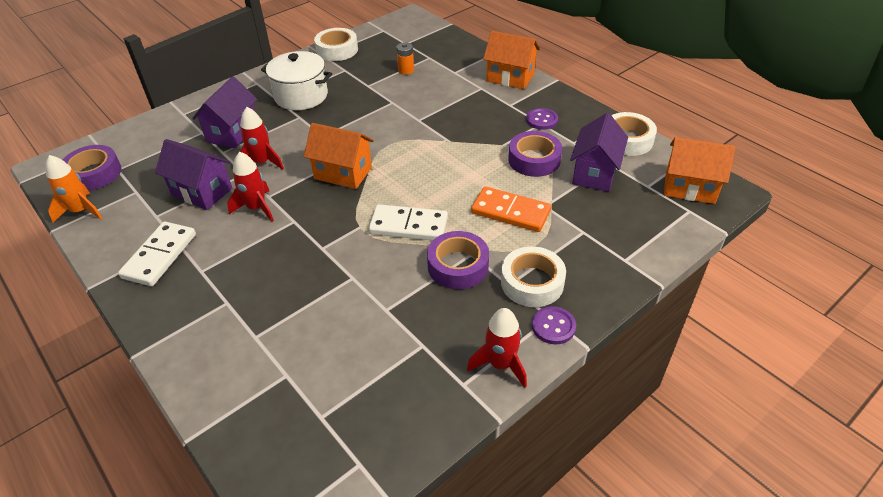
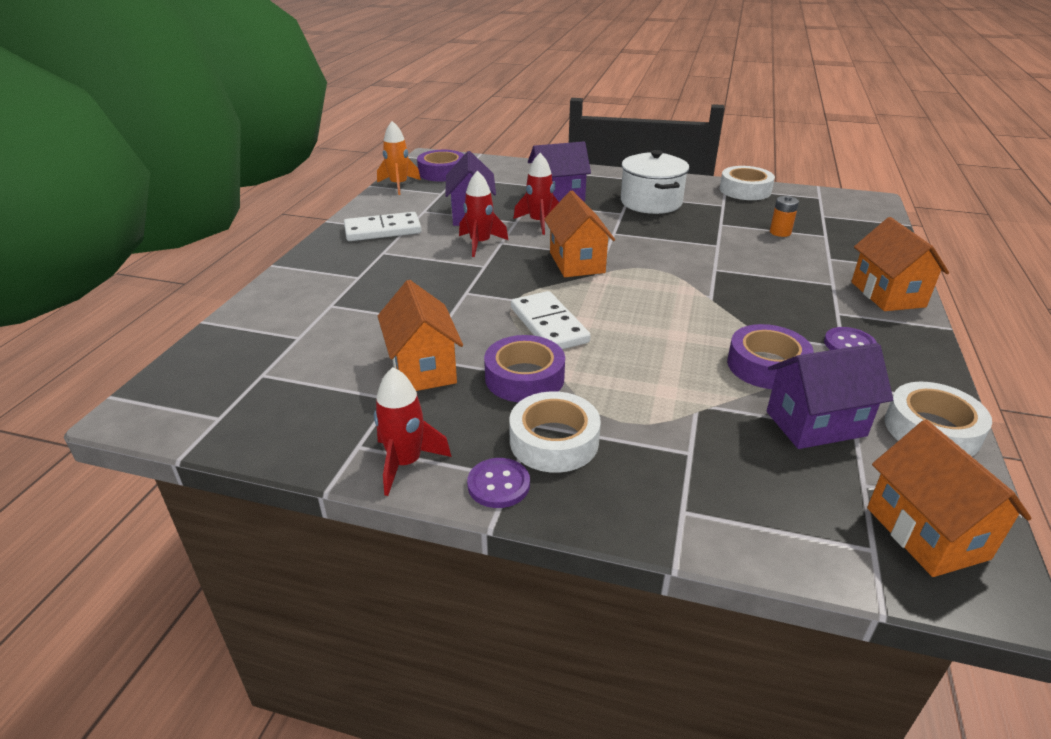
camera: 55 degrees right, 10 degrees down
orange domino [471,186,551,232] -> none
none -> orange house [378,280,463,391]

